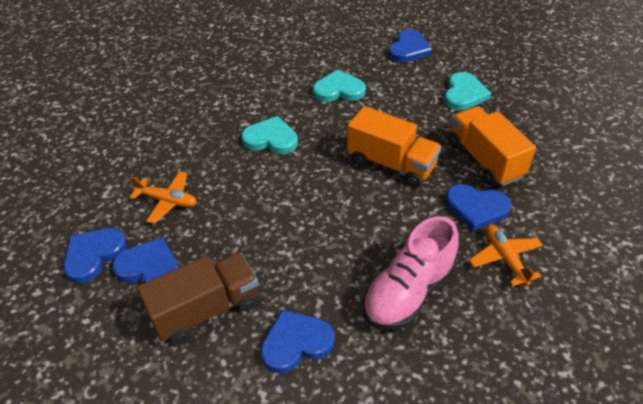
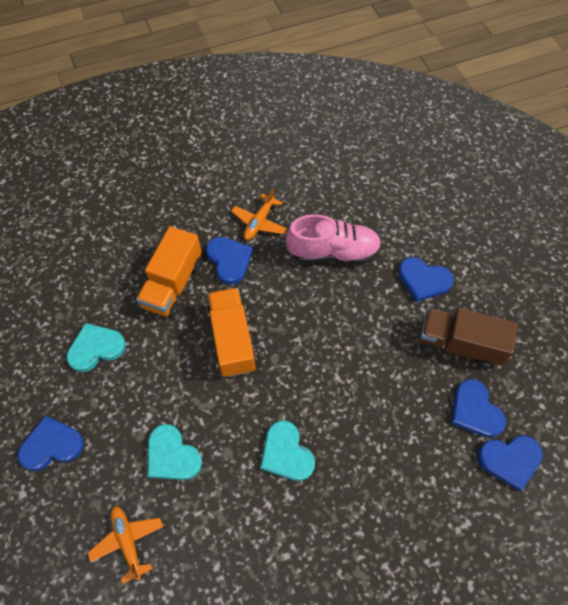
camera: 135 degrees left, 15 degrees up
orange plane [129,171,197,224] -> orange plane moved to [88,506,163,584]

